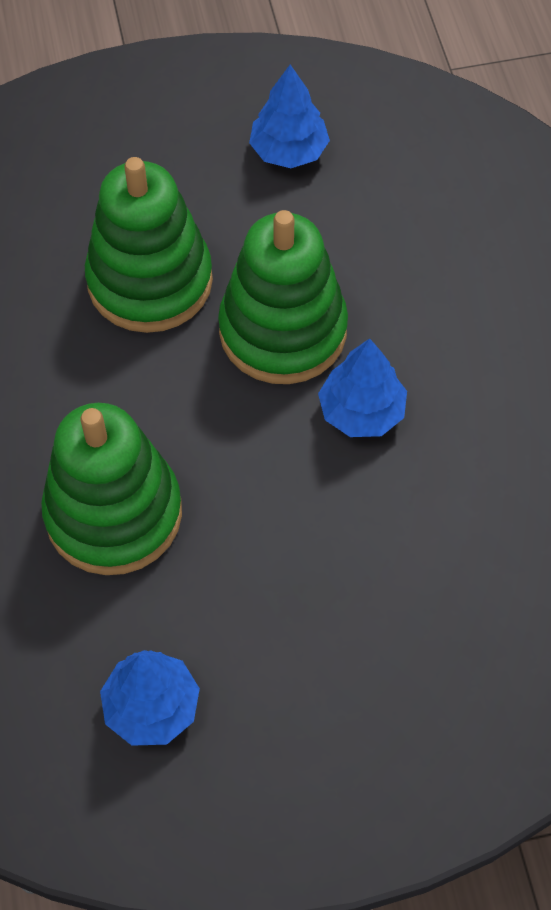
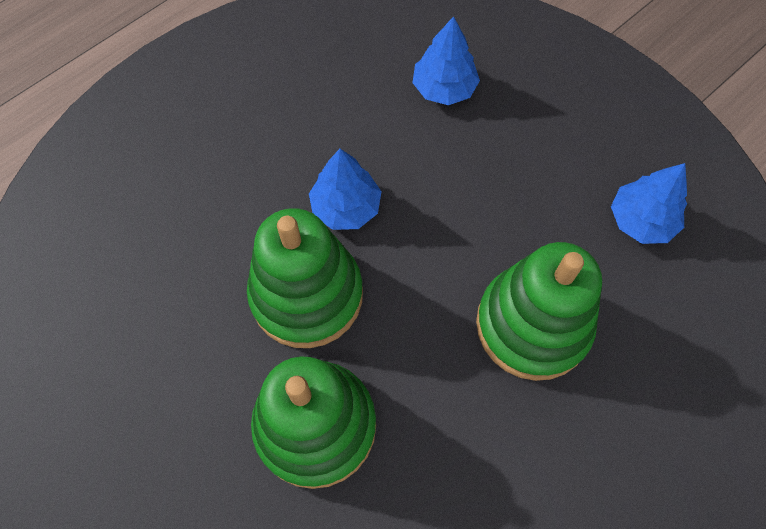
camera: 120 degrees left, 5 degrees up
blue tree [249,65,330,168] -> blue tree moved to [412,16,480,105]

